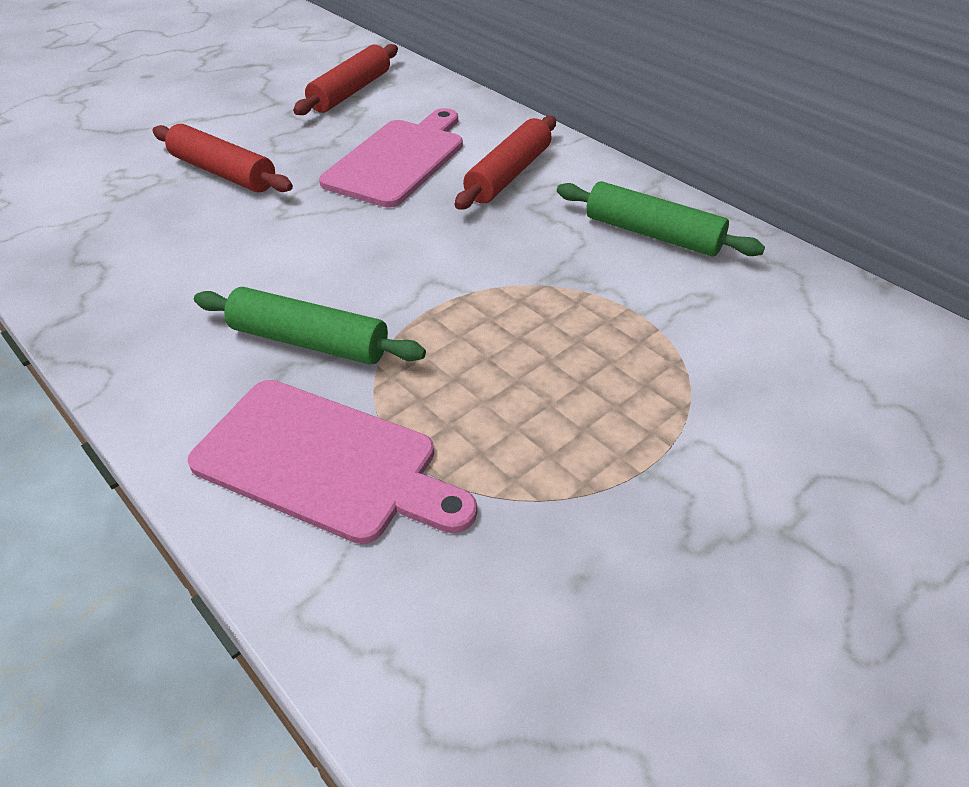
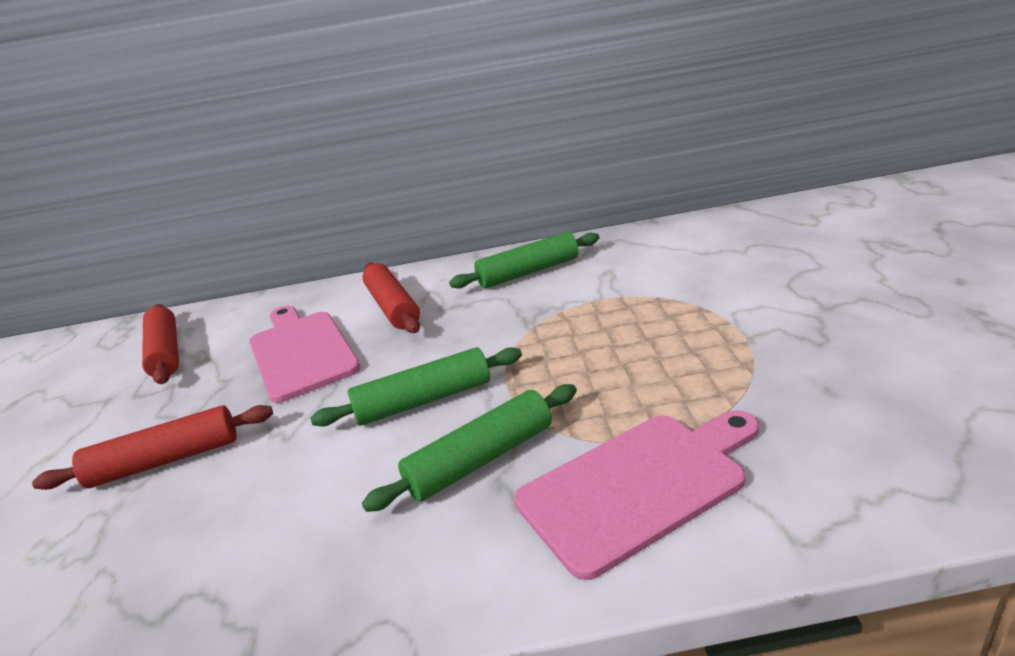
camera: 50 degrees left, 15 degrees down
none -> green rolling pin [310,347,522,426]

